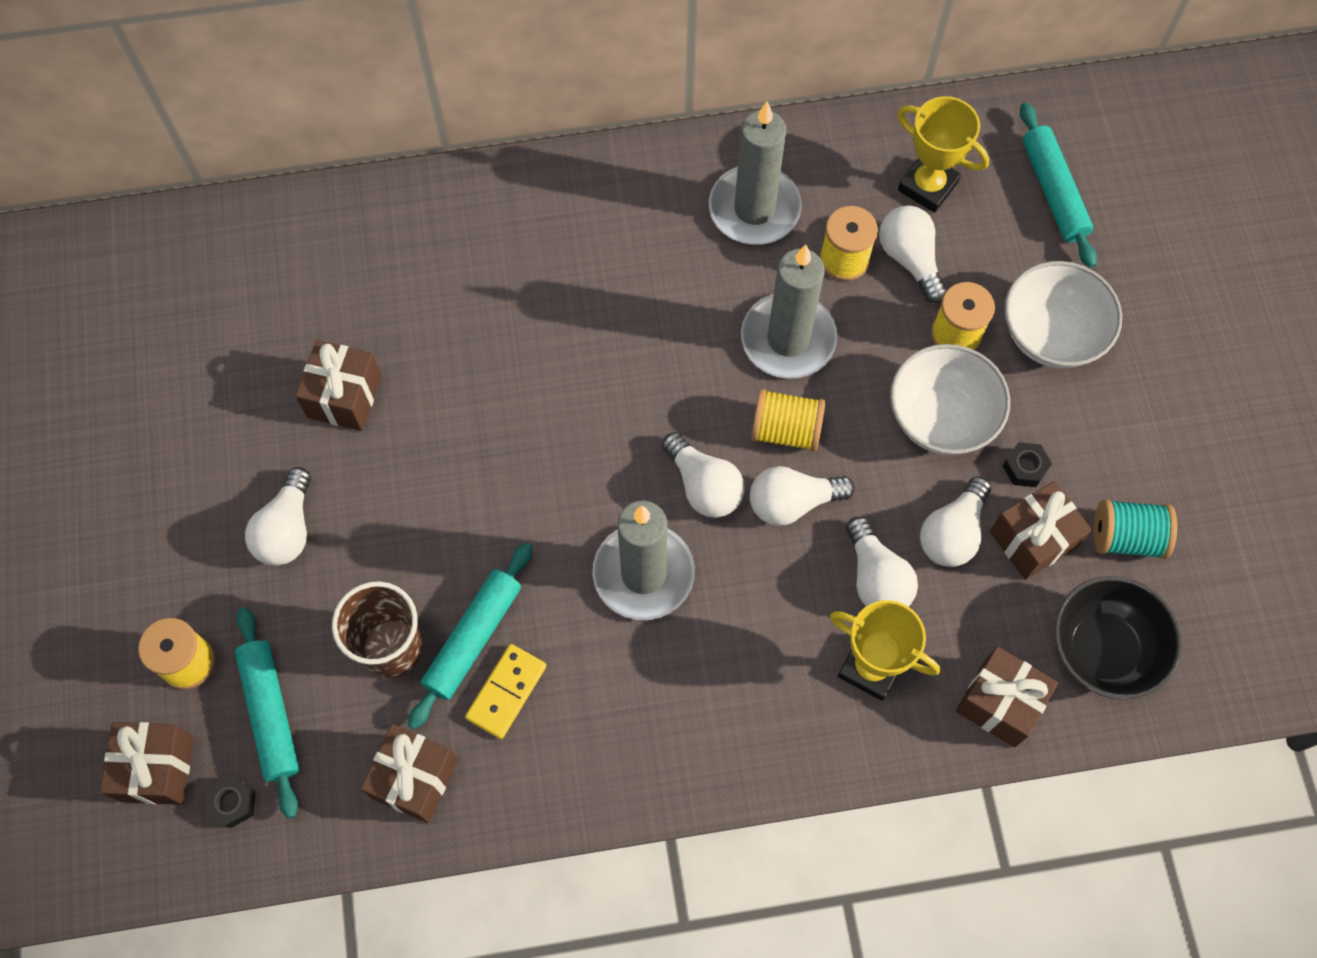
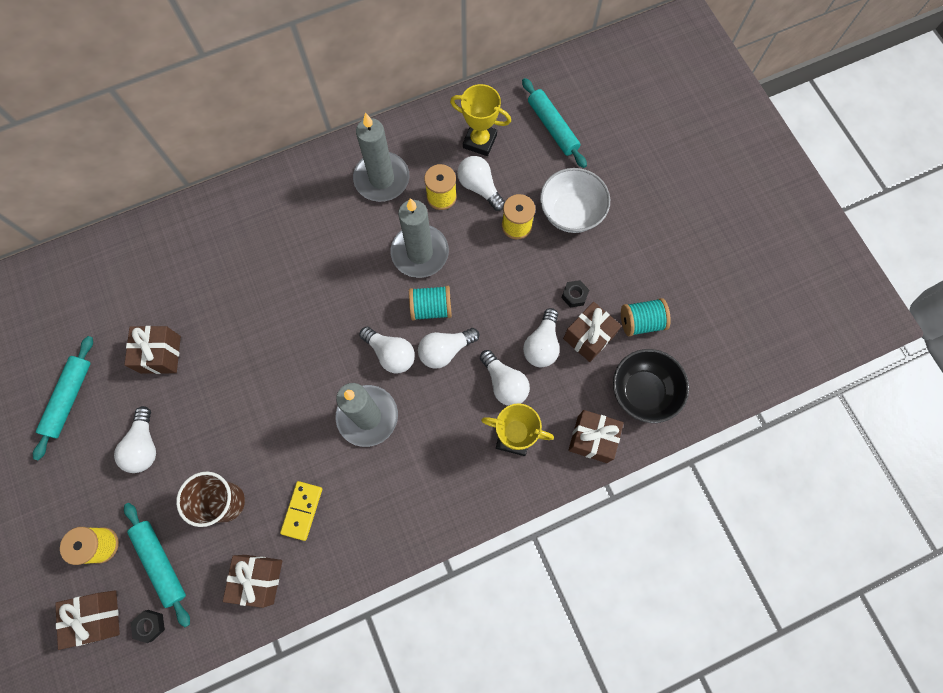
camera: 15 degrees left, 5 degrees up
turquoise rolling pin [408,543,533,729] -> turquoise rolling pin moved to [33,336,93,460]
yellow spool [751,389,825,452] -> turquoise spool [409,286,452,321]
white bowl [890,344,1010,455] -> none

